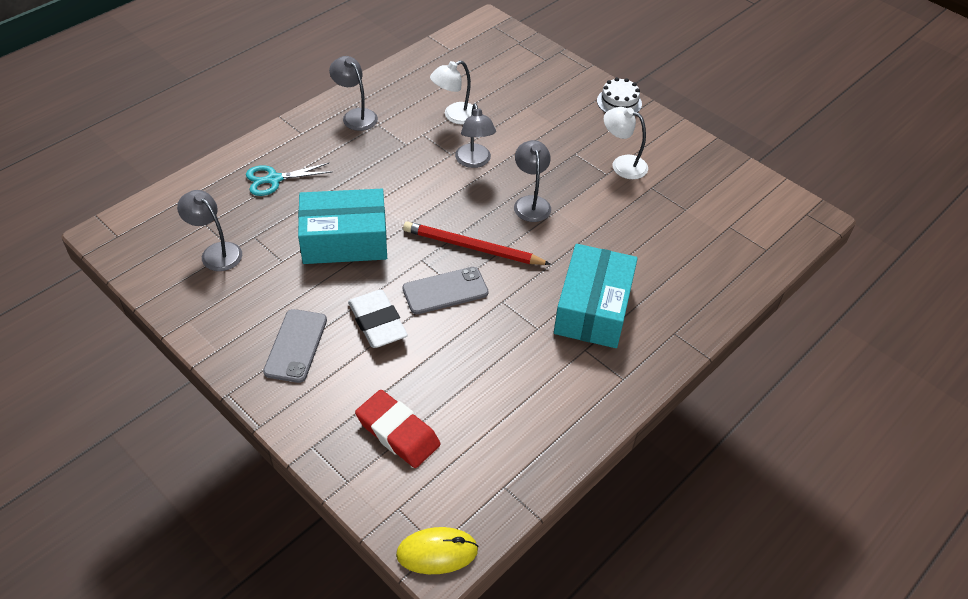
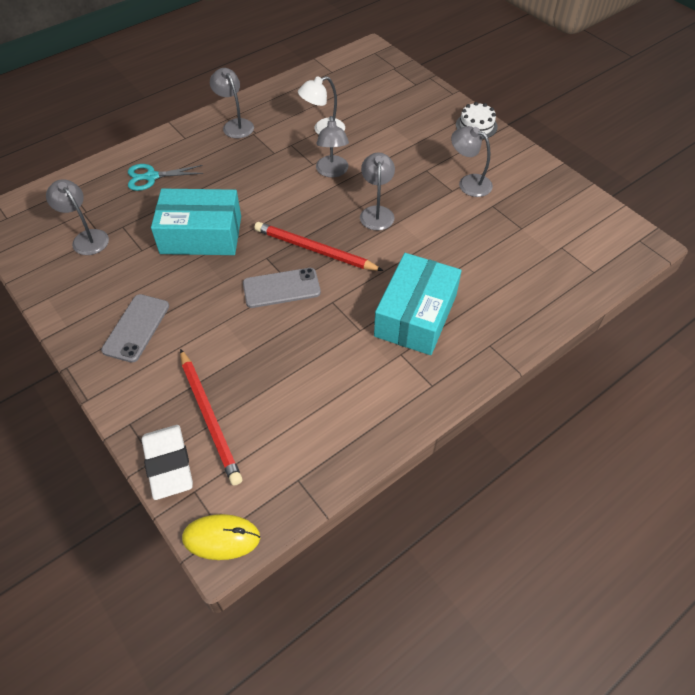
camera: 10 degrees right, 5 degrees up
white eraser [348,289,408,348] -> white eraser moved to [142,425,193,500]
red eraser [355,390,441,468] -> red pencil [180,349,242,486]
white lamp [604,107,648,179] -> grey lamp [451,126,493,197]

